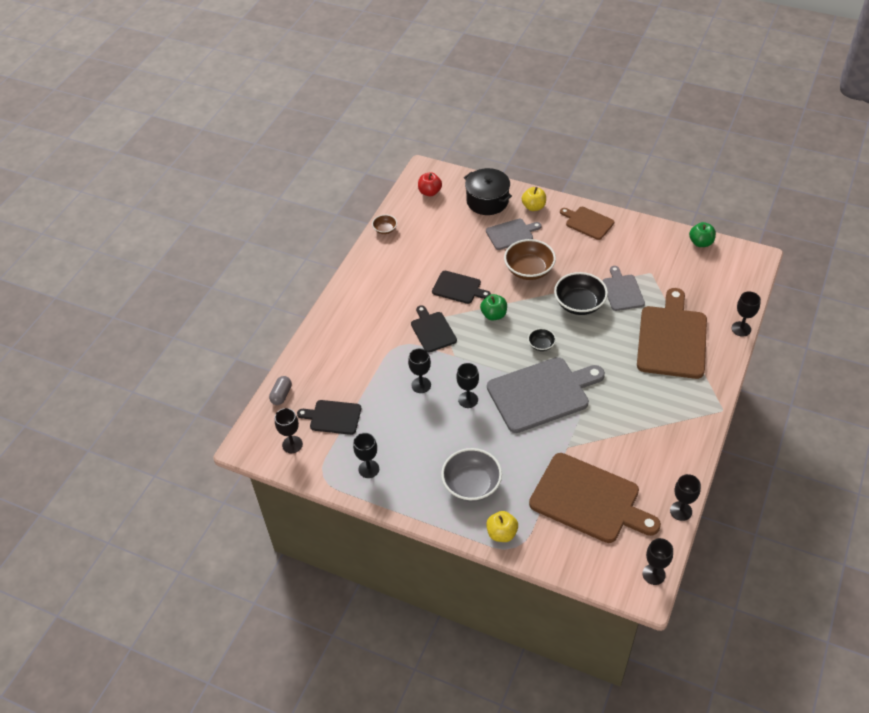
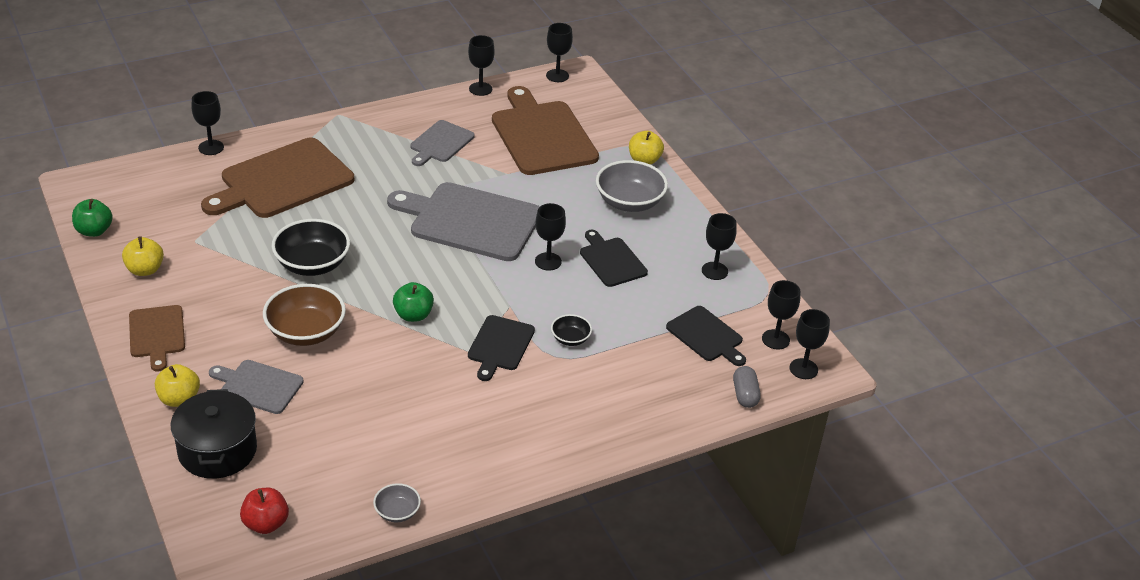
camera: 145 degrees left, 10 degrees down
grey capsule [269,376,292,405] -> grey capsule turned 60 degrees counterclockwise [733,366,761,408]
brown bowl [372,215,397,234] -> grey bowl [373,483,421,522]
black goblet [408,348,431,393] -> black goblet moved to [790,309,830,379]
black cutting board [432,271,491,304] -> black cutting board moved to [580,230,648,287]
black bowl [528,328,556,351] -> black bowl moved to [551,314,592,346]
grey cutting board [603,266,645,311] -> grey cutting board moved to [410,120,475,166]
none -> yellow apple [122,236,164,276]

